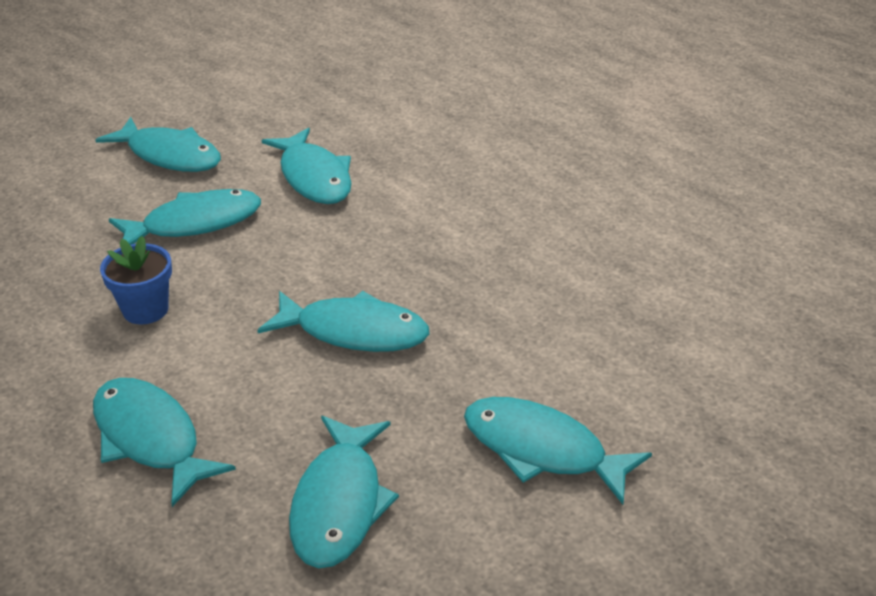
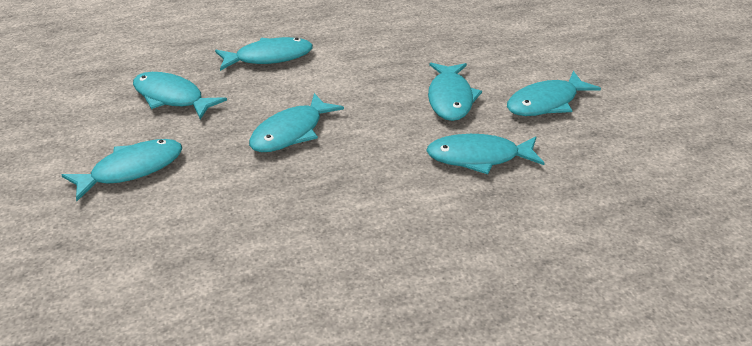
camera: 115 degrees right, 0 degrees up
blue flower pot [100,236,172,324] -> none

